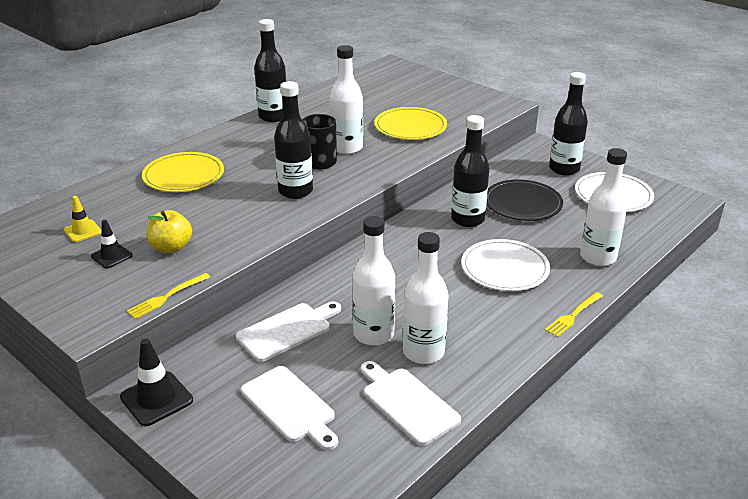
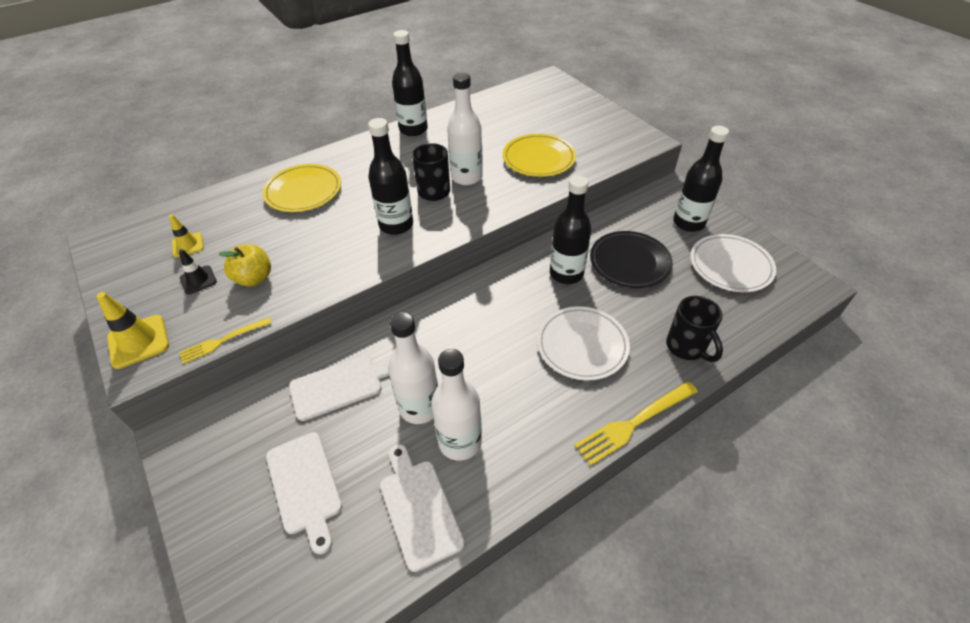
camera: 15 degrees right, 15 degrees up
black traffic cone [120,338,193,426] -> none
yellow fork [545,292,603,337] -> yellow fork [574,381,698,466], size x1.56
white bottle [580,148,628,266] -> black mug [666,296,723,362]
none -> yellow traffic cone [96,292,169,369]

